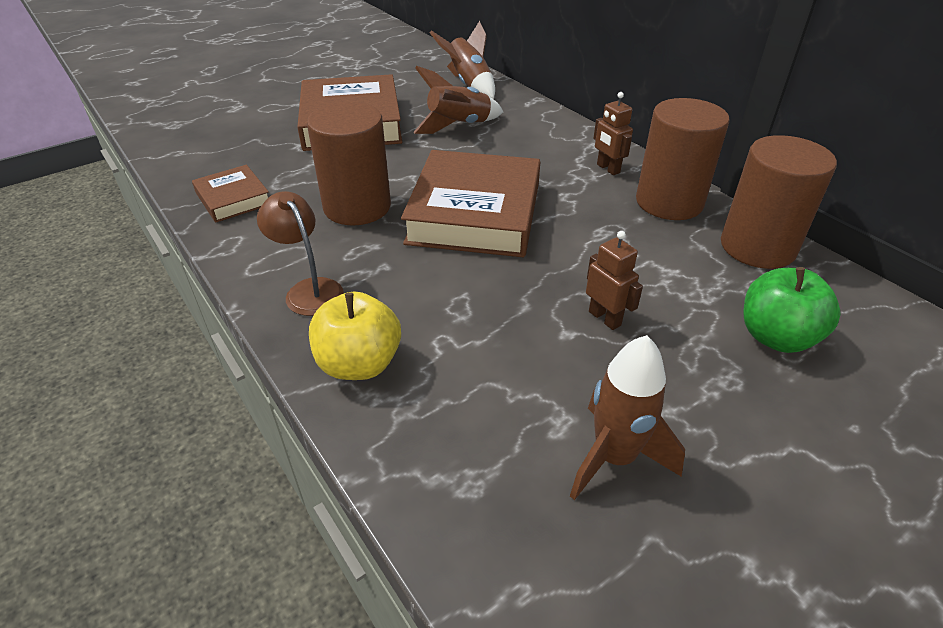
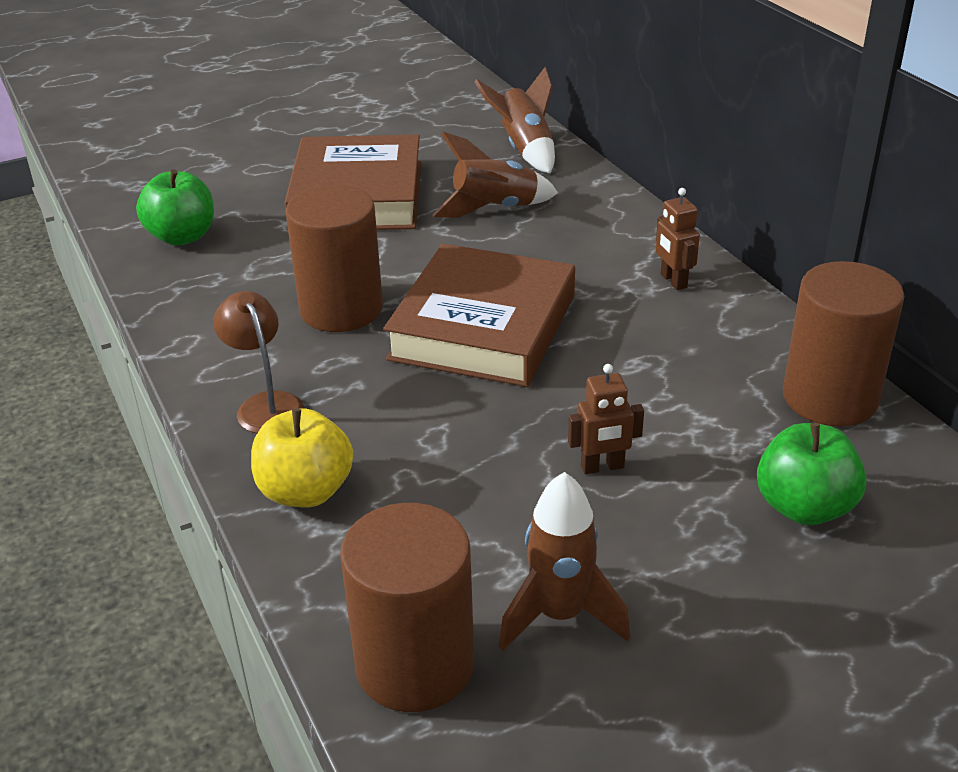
camera: 10 degrees right, 5 degrees down
brown book [192,165,269,222] -> none
brown robot [586,231,643,330] -> brown robot turned 105 degrees clockwise [568,364,644,474]
brown cylinder [636,98,730,220] -> brown cylinder moved to [340,503,474,712]
none -> green apple [136,169,214,245]

